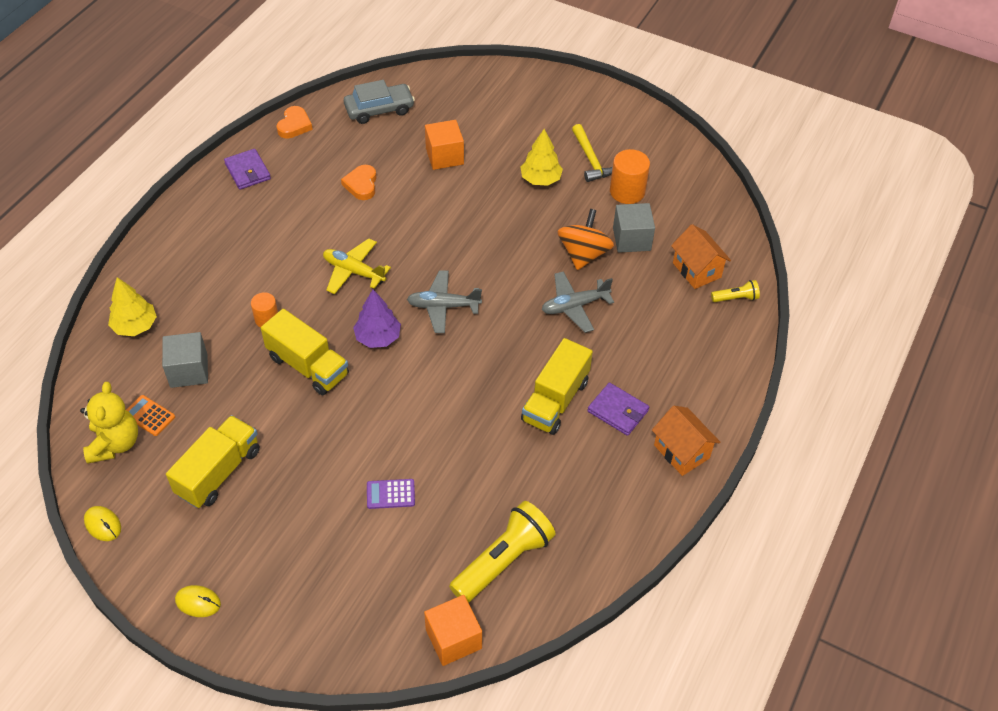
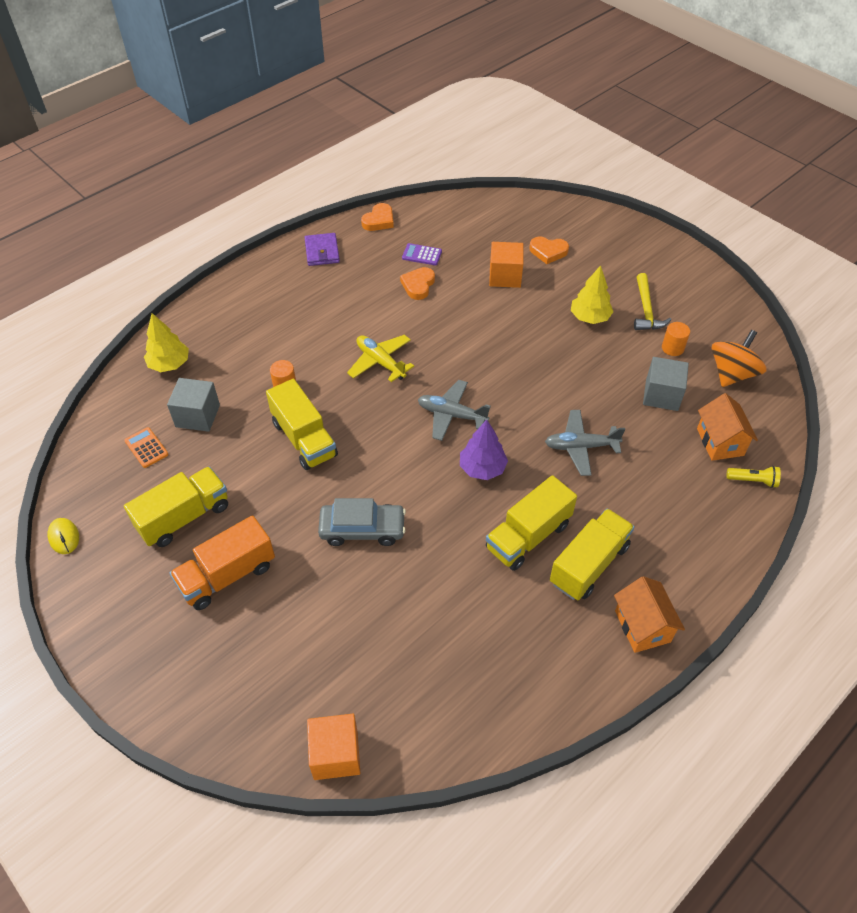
camera: 20 degrees right, 0 degrees up
yellow teddy bear [80,382,138,464] -> none
yellow mouse [175,585,221,617] -> none
grey car [344,80,415,124] -> grey car moved to [318,498,406,546]
purple tree [353,289,401,348] -> purple tree moved to [460,420,508,480]
purple calculator [367,479,415,509] -> purple calculator moved to [402,243,442,265]
yellow flashlight [449,501,556,603] -> none
orange spinning top [557,209,614,270] -> orange spinning top moved to [711,330,767,387]
purple wallet [587,382,649,436] -> yellow truck [550,509,635,600]
orange cylinder [610,149,650,204] -> orange cylinder [662,322,690,356], size x0.62
none -> orange truck [170,515,275,610]
none -> orange heart [529,237,569,264]

